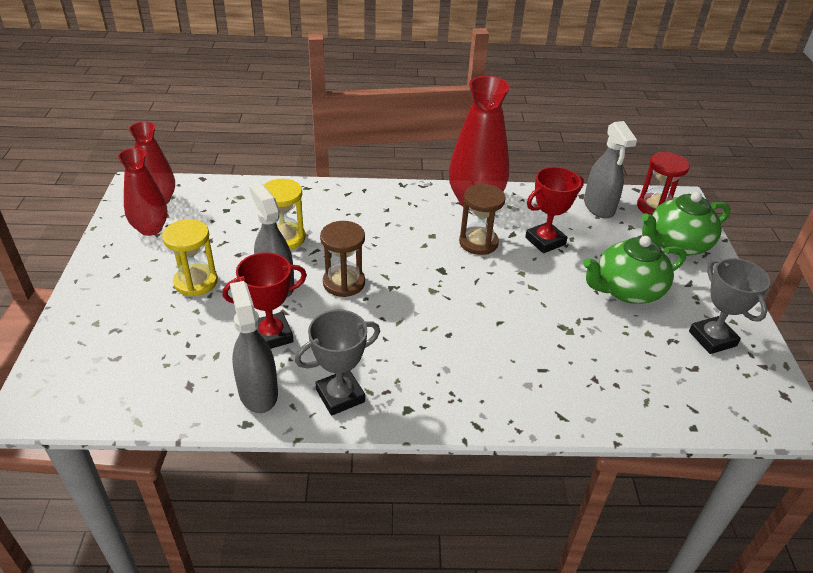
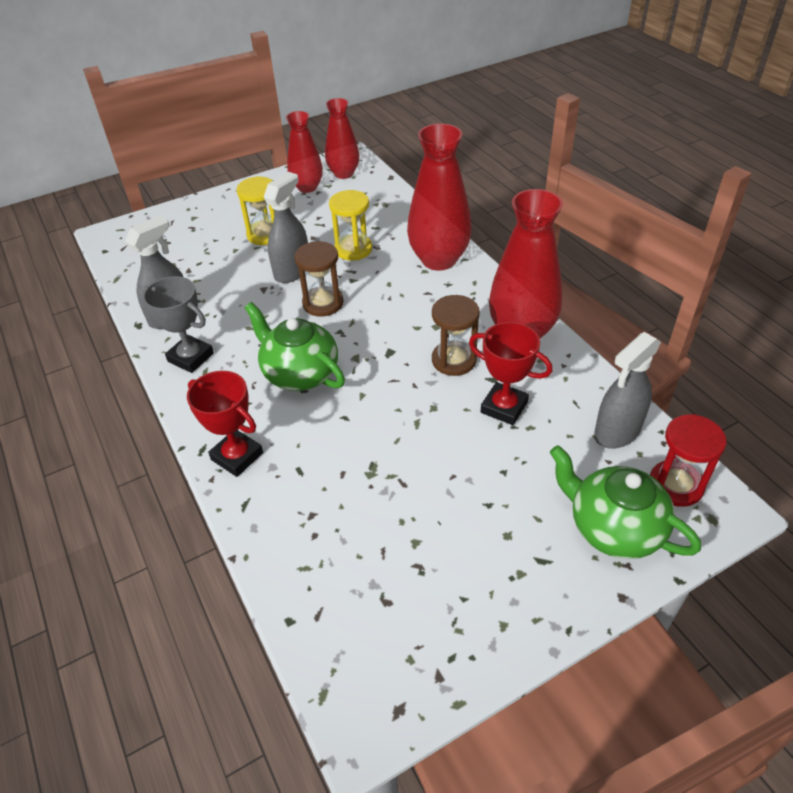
camera: 65 degrees right, 5 degrees up
red trophy [223,252,307,349] -> red trophy moved to [187,371,263,477]
green teapot [583,236,686,304] -> green teapot moved to [245,302,345,391]
grey trophy [689,258,770,354] -> none
none -> red vase [407,123,472,271]

